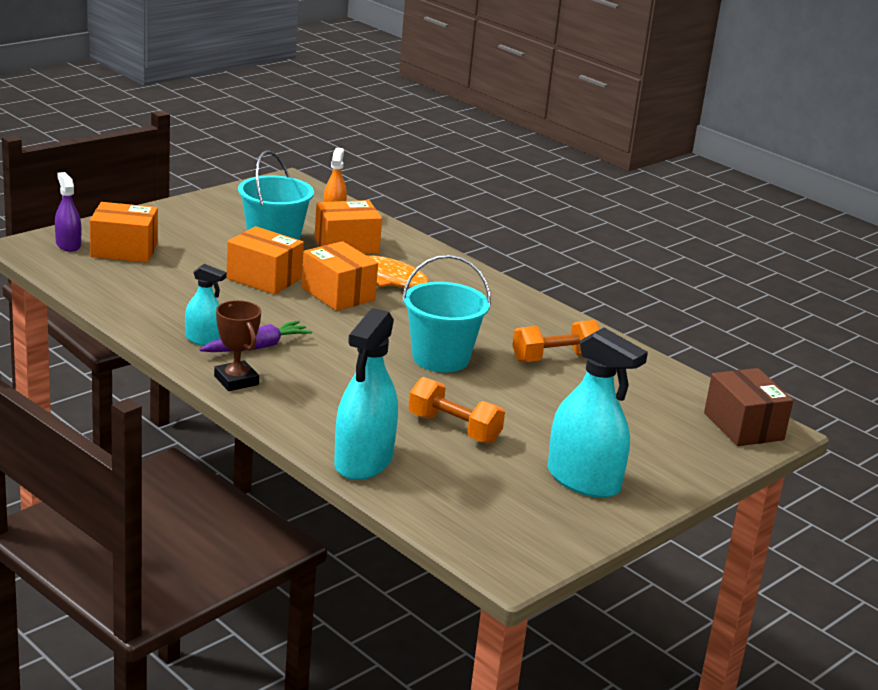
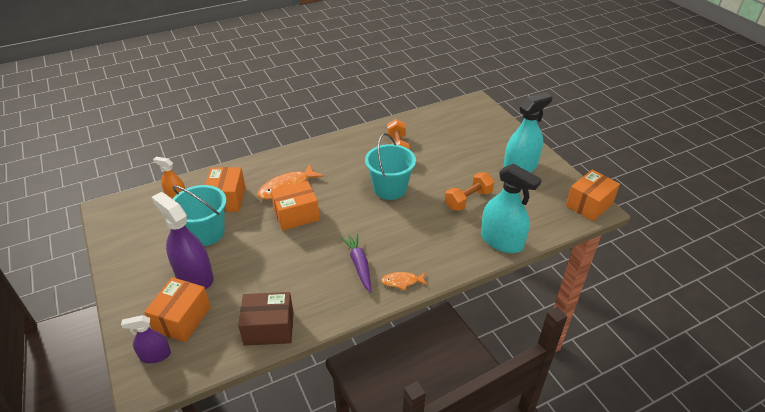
camera: 70 degrees left, 15 degrees up
turquoise spray bottle [185,264,227,346] -> none
brown trophy [214,300,261,391] -> orange fish [381,272,427,290]
orange box [227,226,304,295] -> orange box moved to [566,170,620,221]
brown box [704,368,793,446] -> brown box moved to [238,292,294,346]
none -> purple spray bottle [152,192,214,289]

